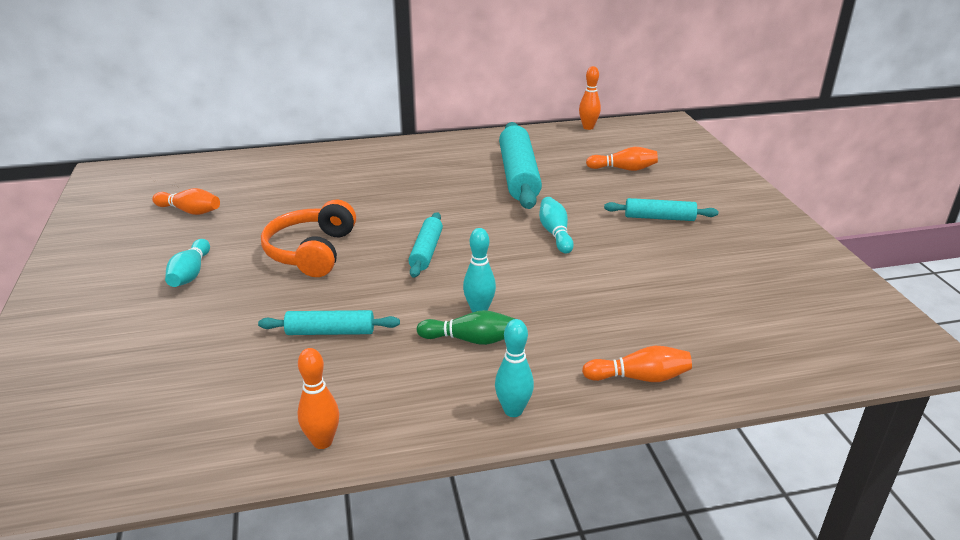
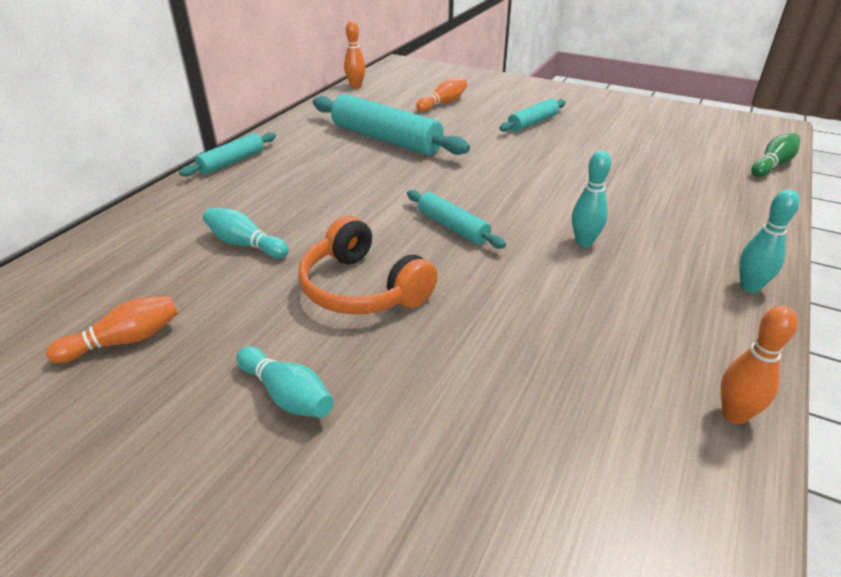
camera: 50 degrees left, 5 degrees up
turquoise rolling pin [258,310,400,335] -> turquoise rolling pin moved to [179,132,276,177]
green bowling pin [417,310,515,345] -> green bowling pin moved to [751,133,800,177]
turquoise bowling pin [539,197,574,254] -> turquoise bowling pin moved to [203,208,289,258]
orange bowling pin [582,346,692,382] -> none

